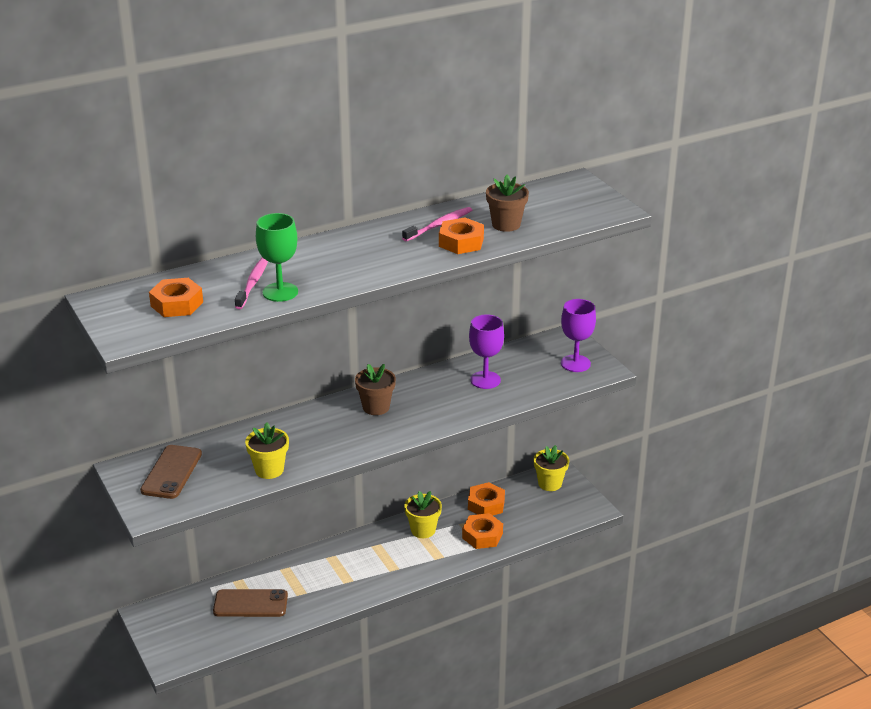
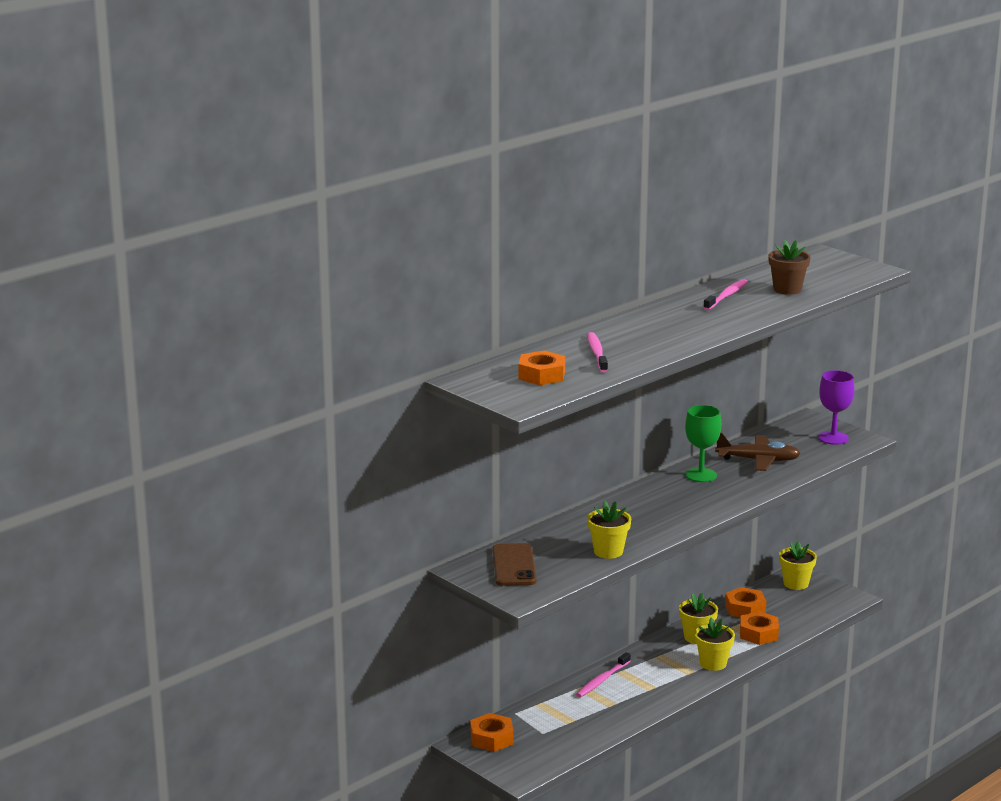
camera: 15 degrees left, 10 degrees down
brown phone [213,589,288,617] -> none
green goblet [256,213,298,302] -> green goblet moved to [685,405,721,482]
brown flower pot [355,364,396,415] -> none
orange nut [439,217,484,254] -> orange nut moved to [470,713,514,752]
purple goblet [469,315,504,389] -> brown plane [715,433,801,471]
none -> pink toothbrush [576,652,631,697]
none -> yellow flower pot [695,618,735,671]

